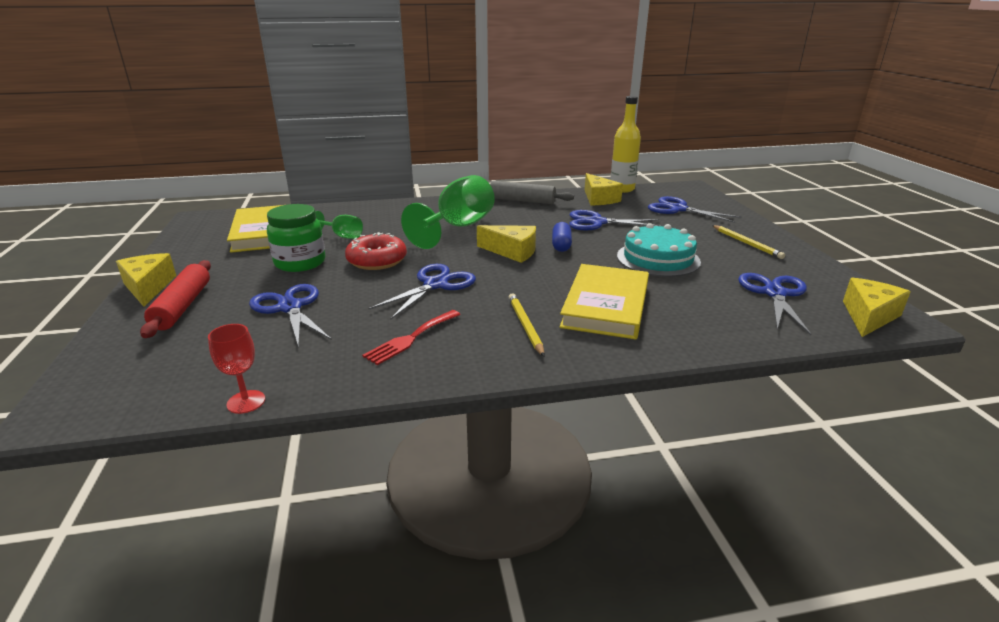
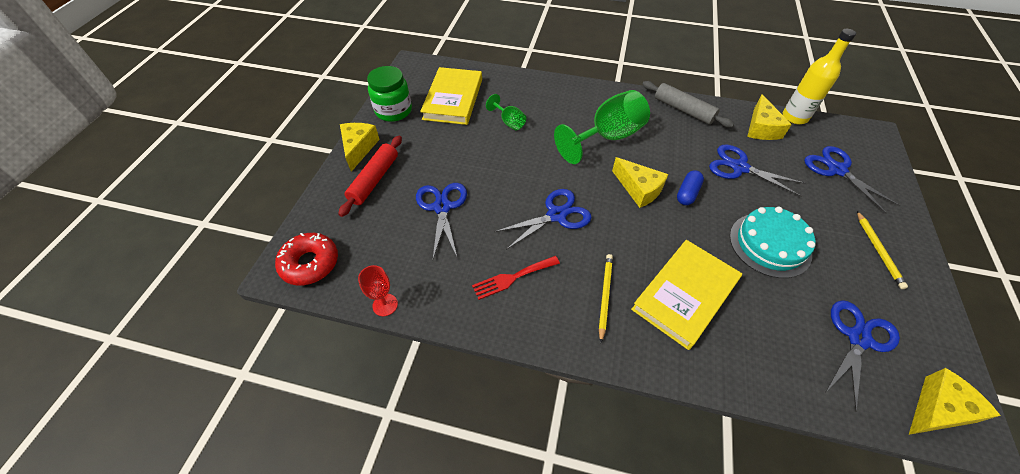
camera: 25 degrees right, 25 degrees up
green jar [267,204,325,272] -> green jar moved to [367,66,412,122]
red donut [345,232,407,270] -> red donut moved to [275,233,338,286]

